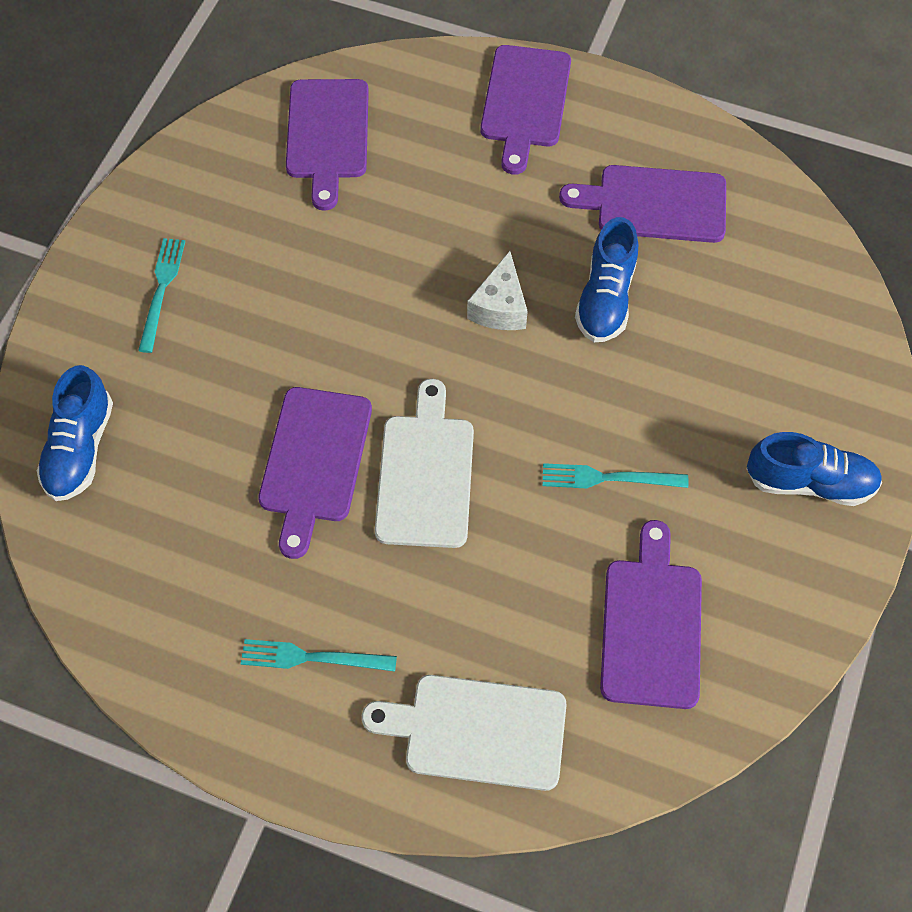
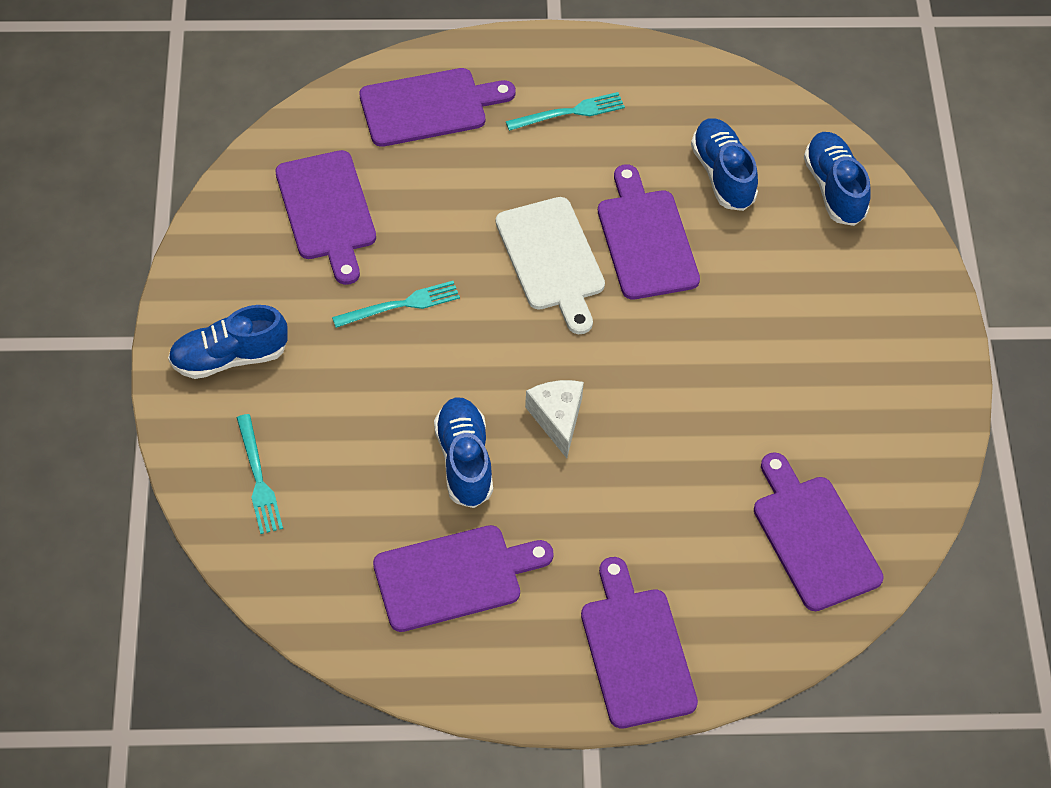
camera: 155 degrees right, 5 degrees down
turquoise fork [138,238,185,353] -> turquoise fork moved to [237,414,283,534]
white cutting board [362,675,566,791] -> purple cutting board [360,68,516,147]
none -> blue shoe [691,118,758,211]

